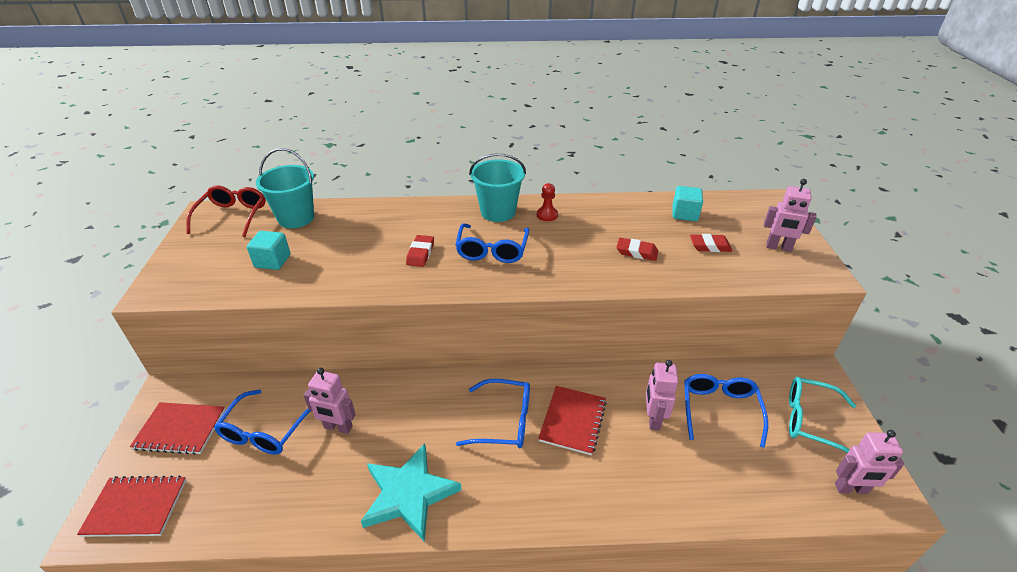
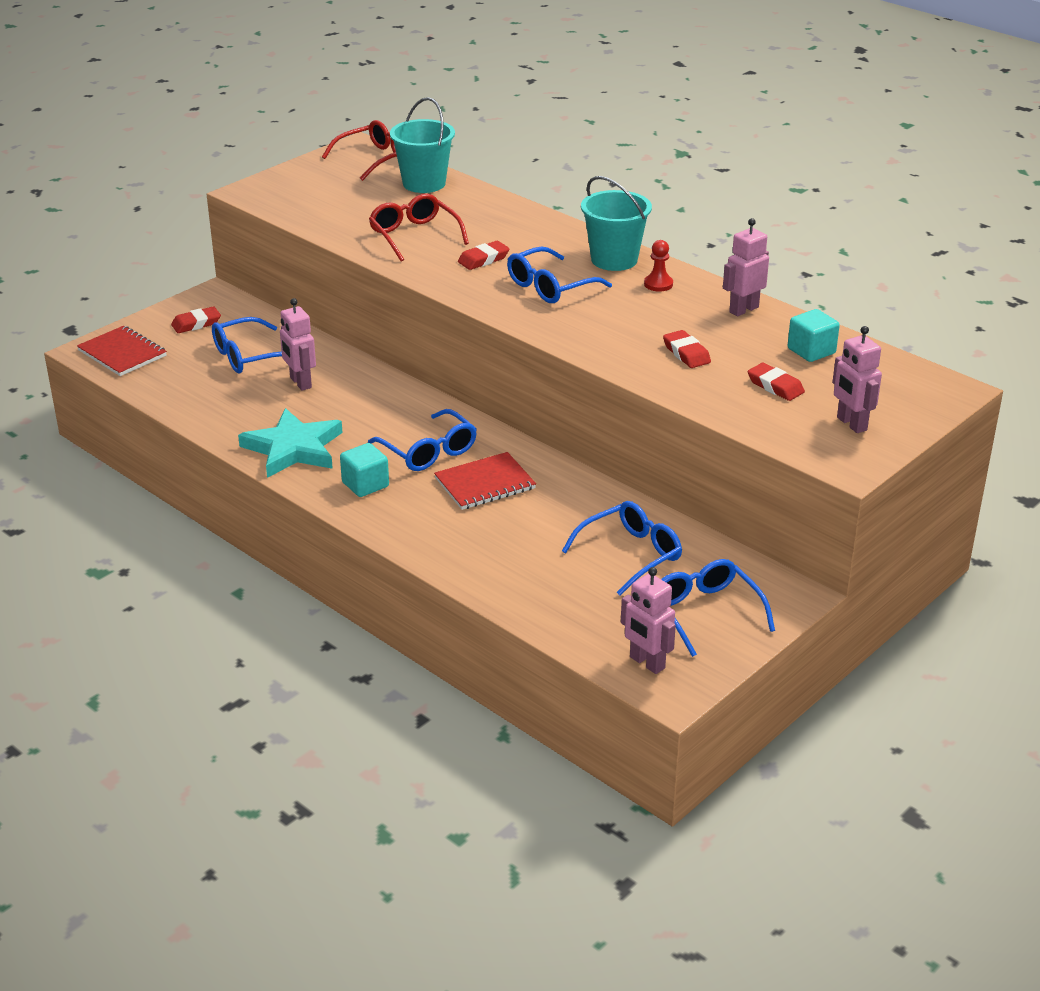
camera: 45 degrees right, 5 degrees down
red notebook [130,402,225,455] -> red eraser [171,306,221,333]
turquoise cube [247,231,290,270] -> turquoise cube moved to [340,443,389,497]
pink robot [646,360,678,431] -> pink robot moved to [723,218,769,316]
turquoise glasses [789,377,856,453] -> blue glasses [661,559,775,657]
none -> red glasses [369,194,469,261]

